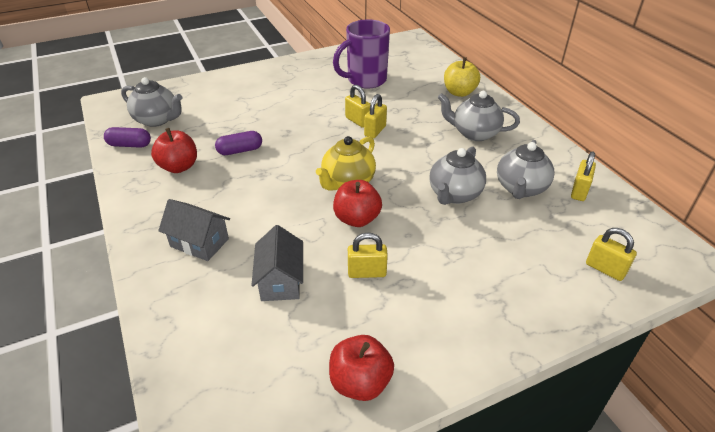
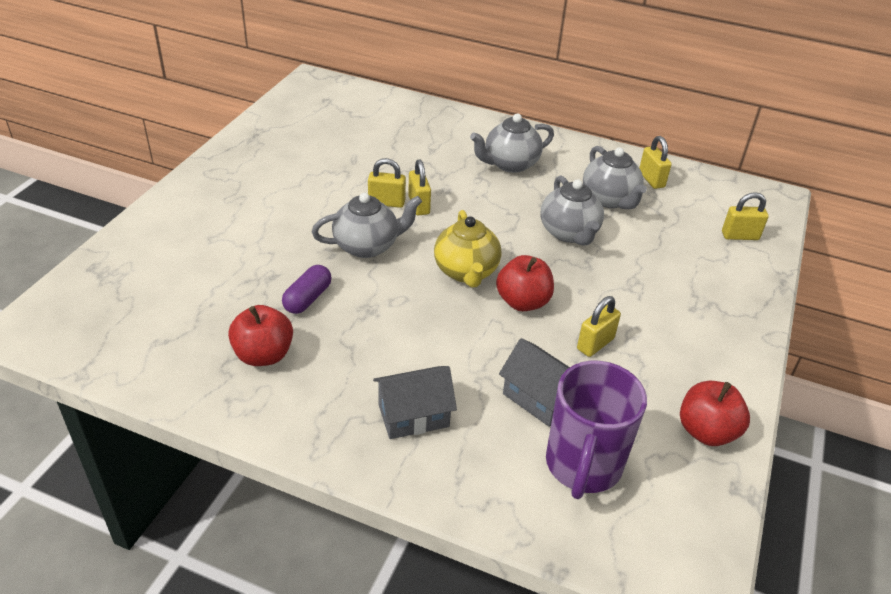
camera: 45 degrees left, 0 degrees up
purple capsule [104,127,151,148] -> none
grey teapot [121,77,182,127] -> grey teapot moved to [312,193,422,258]
purple mug [333,19,390,89] -> purple mug moved to [546,361,647,499]
yellow apple [444,57,480,97] -> none

